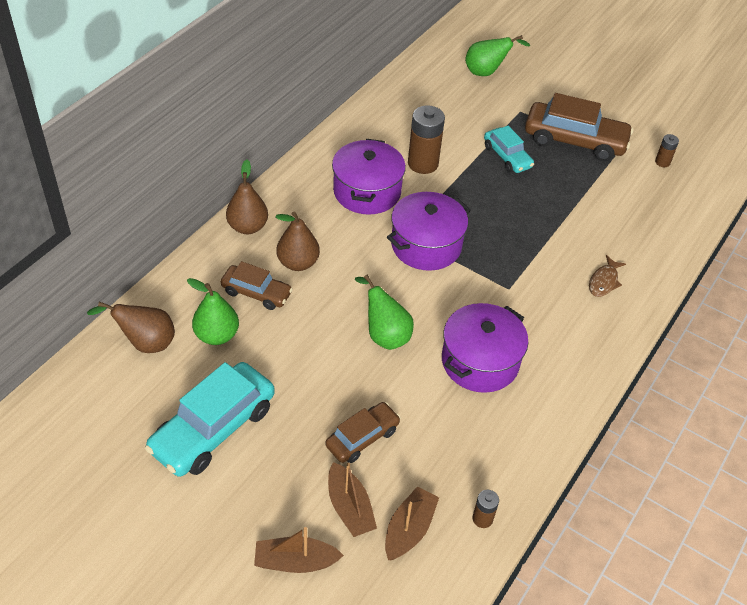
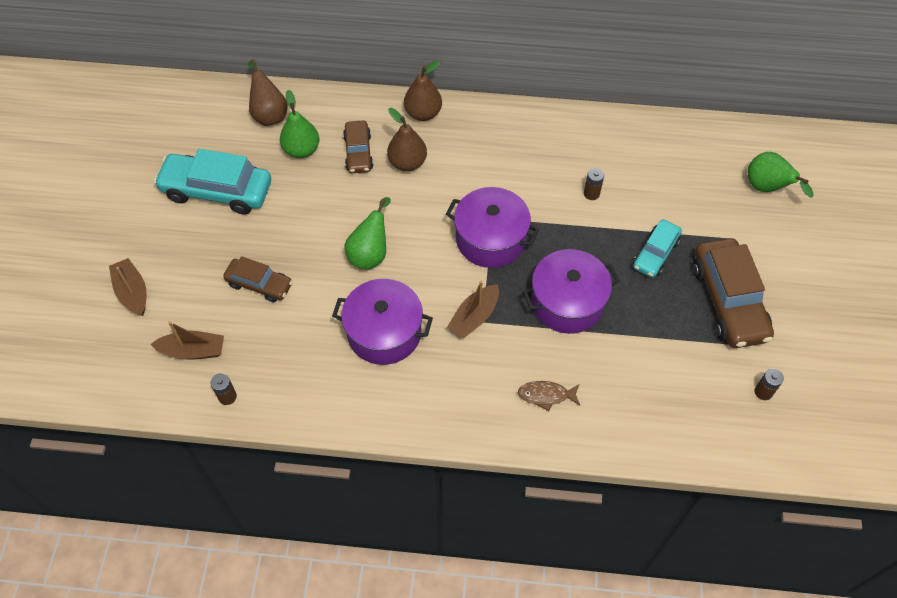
camera: 65 degrees right, 10 degrees up
brown boat [328,462,377,537] -> brown boat moved to [447,281,499,339]
purple pot [332,139,406,215] -> purple pot moved to [523,249,620,334]
brown battery [408,105,445,174] -> brown battery [584,168,604,200], size x0.50

